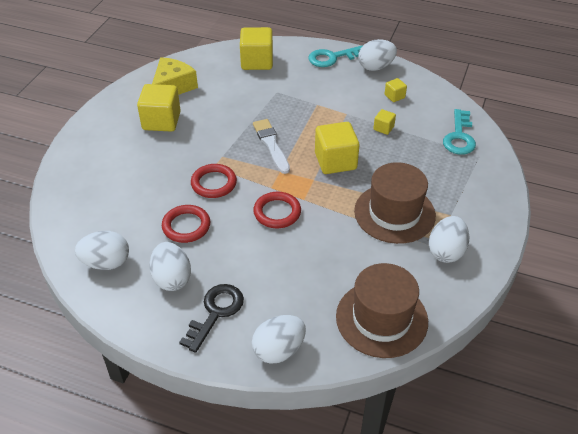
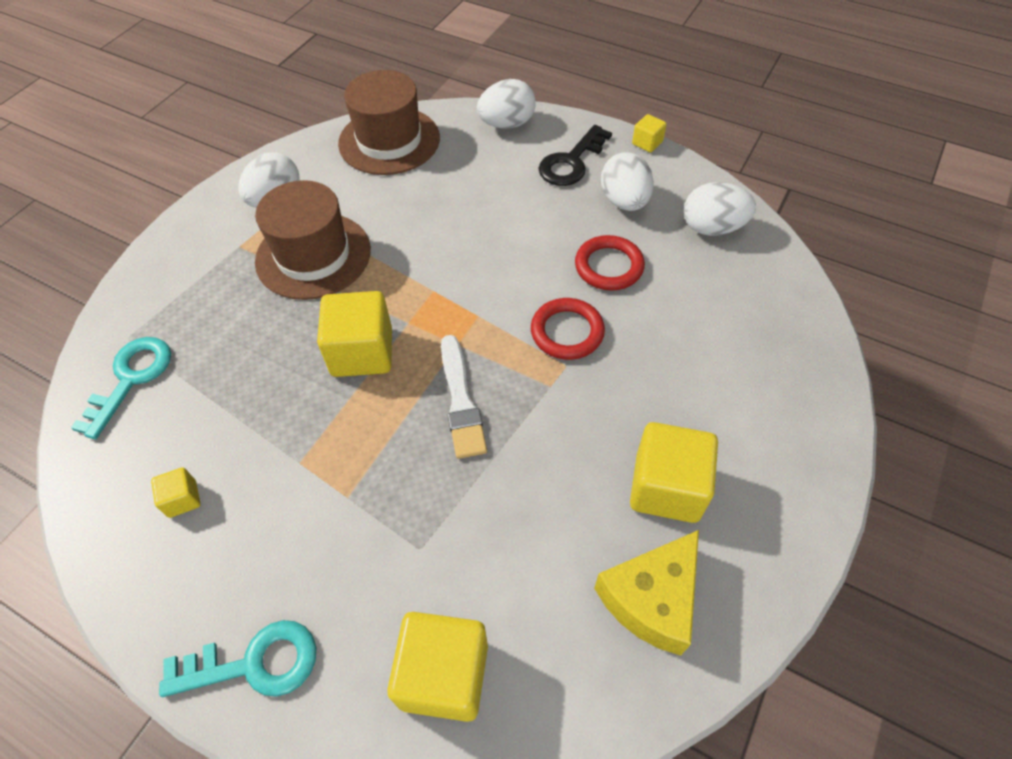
camera: 170 degrees left, 10 degrees up
red ring [253,192,301,228] -> none
white egg [358,39,397,71] -> none
yellow cube [373,109,396,135] -> yellow cube moved to [632,114,667,153]

